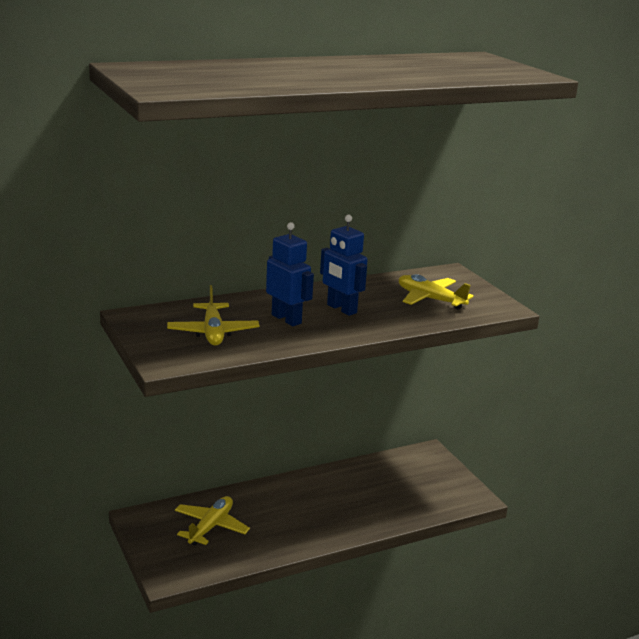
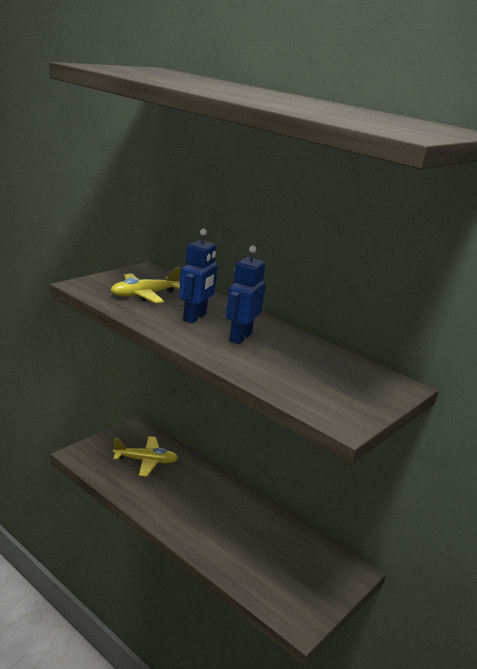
camera: 65 degrees right, 0 degrees up
yellow plane [399,274,474,310] -> none

